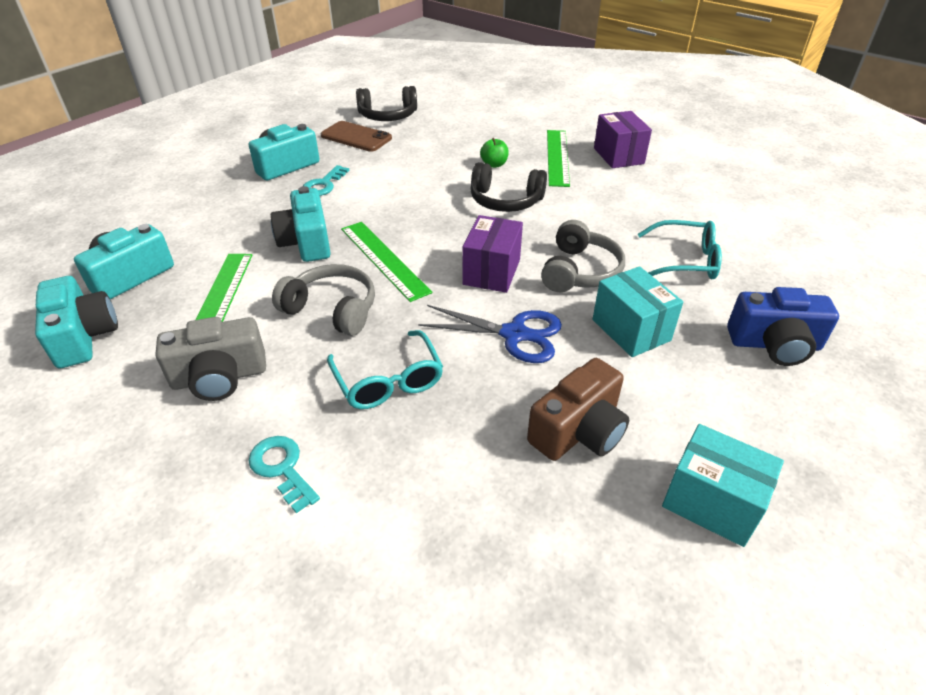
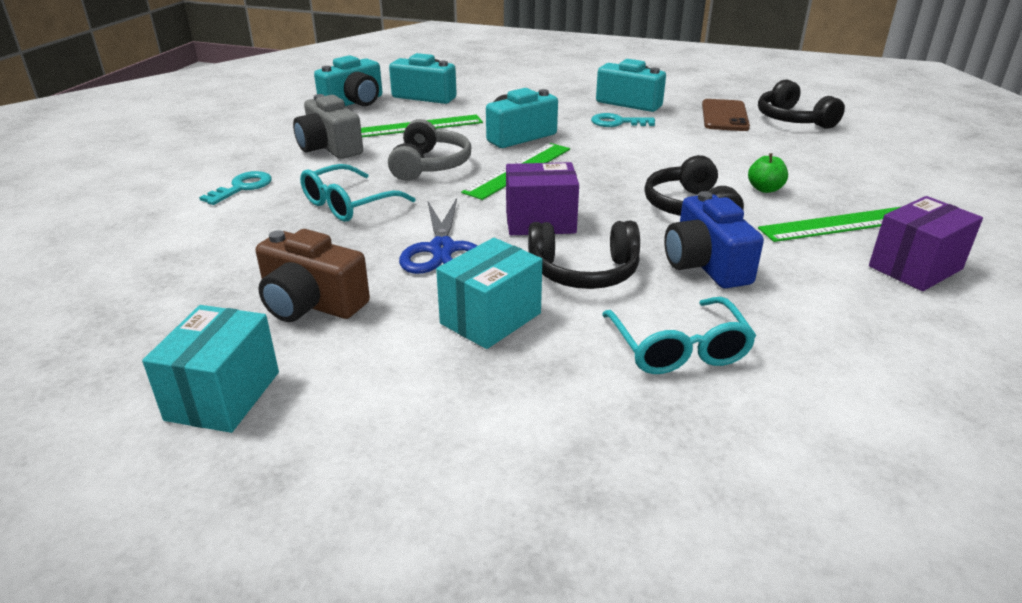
camera: 70 degrees right, 10 degrees down
grey headphones [541,220,625,292] -> black headphones [528,221,640,289]
blue camera [727,287,839,366] -> blue camera moved to [664,191,764,288]

